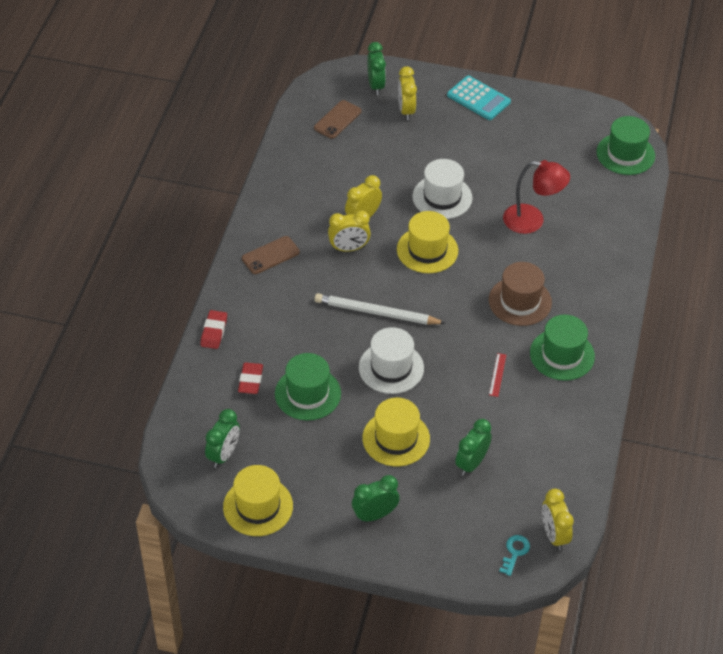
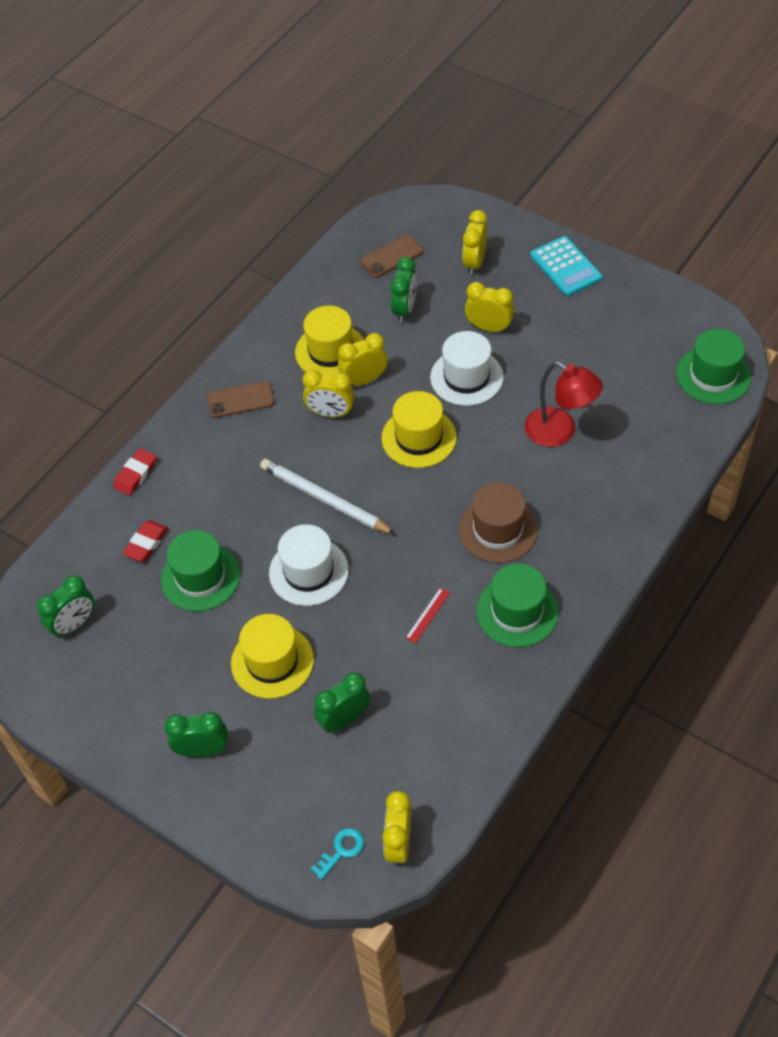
camera: 25 degrees right, 5 degrees up
yellow hat [223,465,293,536] -> yellow hat moved to [295,306,364,375]
green clock [367,42,386,95] -> green clock moved to [391,257,417,323]
none -> yellow clock [465,282,514,333]

